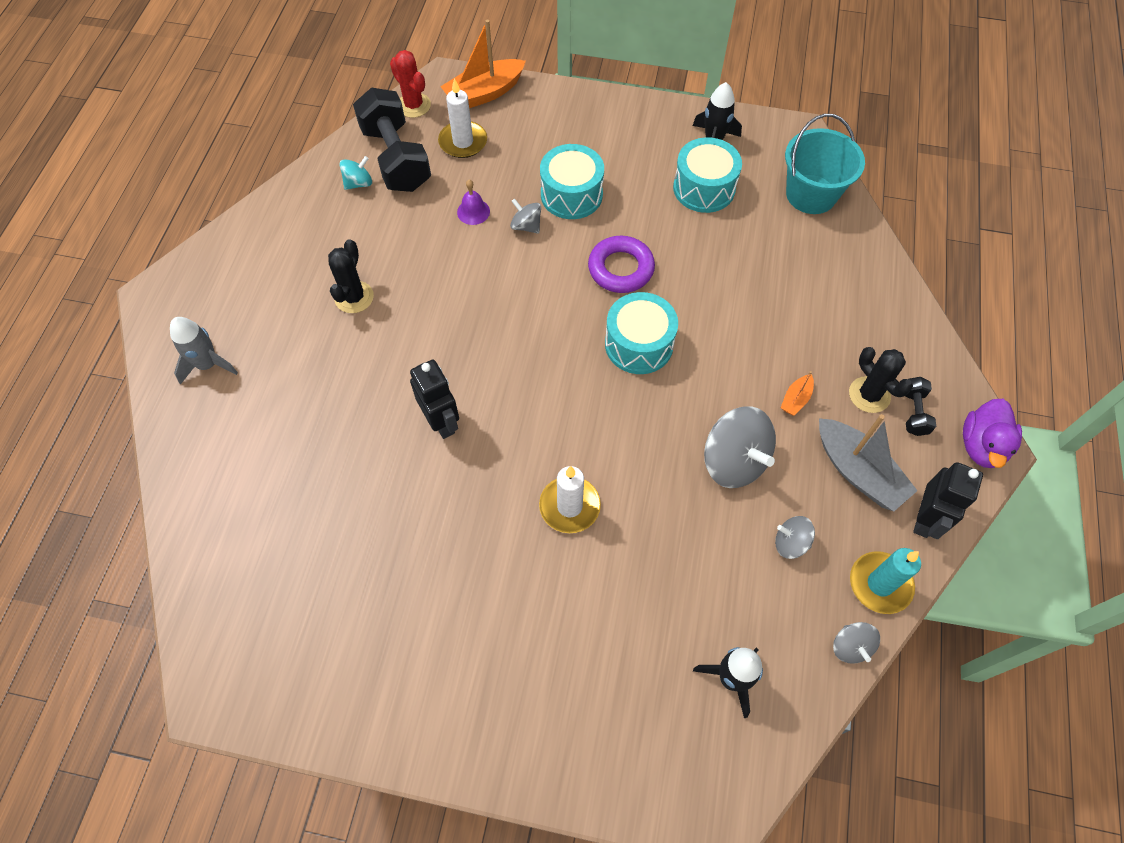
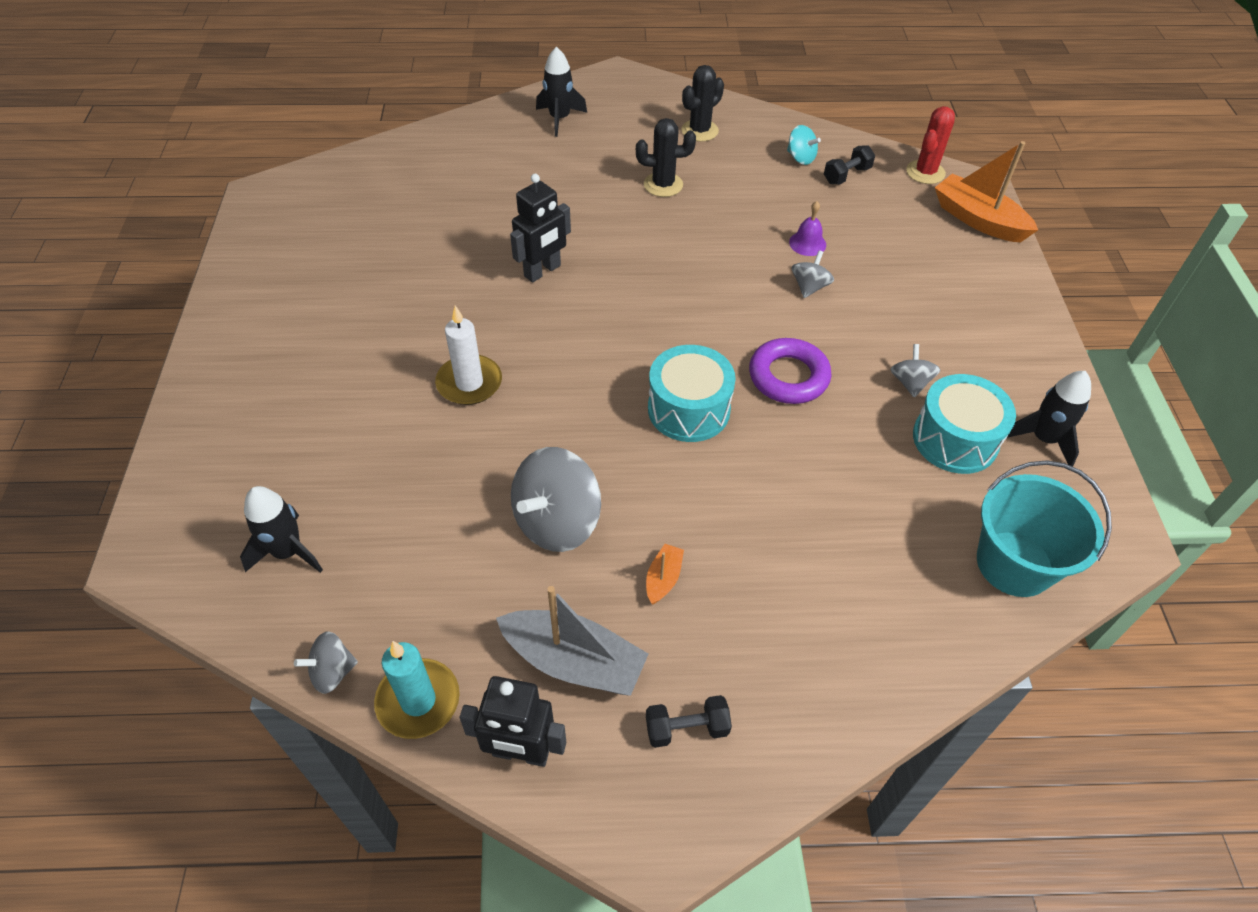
camera: 75 degrees right, 10 degrees down
grey rocket [170,317,238,385] -> black rocket [536,47,587,137]
black dumbbell [353,87,431,192] -> black dumbbell [824,146,875,184], size x0.45
white candle [438,78,487,158] -> none
turquoise drum [540,144,604,219] -> none
grey spinning top [775,516,815,559] -> grey spinning top moved to [890,344,940,397]
orange boat [781,371,814,416] -> orange boat turned 90 degrees clockwise [646,544,684,604]
grey boat [819,414,918,511] -> grey boat turned 105 degrees counterclockwise [496,586,648,696]
black cactus [849,347,913,413] -> black cactus moved to [681,65,724,142]
purple duck [963,399,1022,468] -> none

